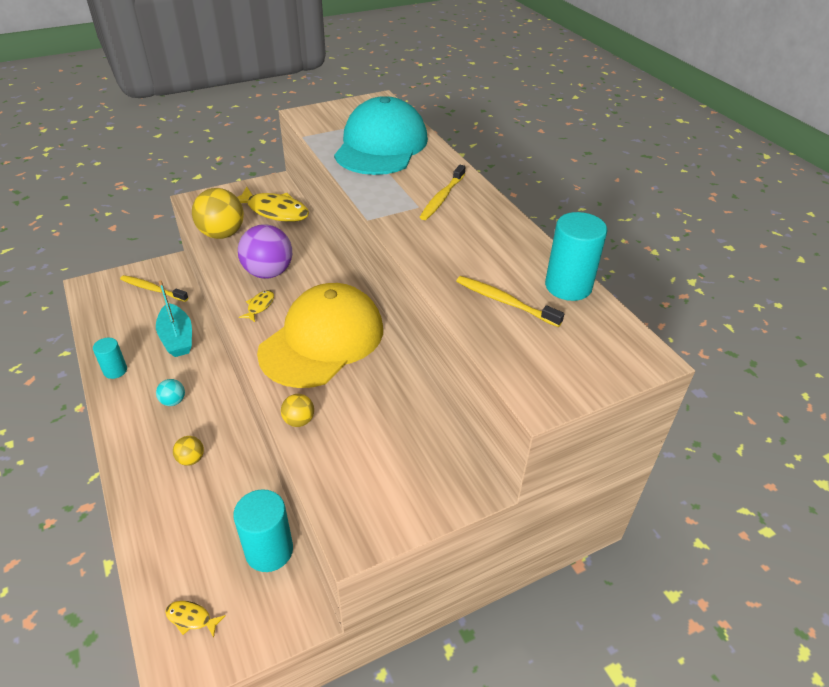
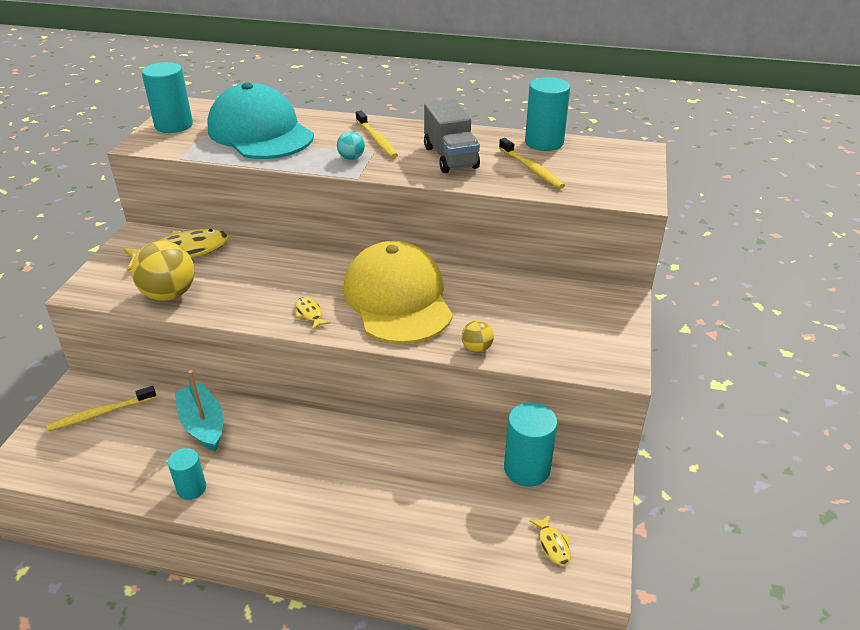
camera: 50 degrees left, 5 degrees down
turquoise boat [156,280,192,357] -> turquoise boat turned 135 degrees counterclockwise [175,370,223,452]
turquoise ball [156,379,185,406] -> turquoise ball moved to [337,131,365,160]
yellow fish [165,601,226,637] -> yellow fish turned 75 degrees counterclockwise [529,515,571,565]
yellow ball [173,436,204,466] -> none
purple ball [238,224,292,279] -> none
yellow toothbrush [456,276,564,327] -> yellow toothbrush turned 105 degrees counterclockwise [499,138,565,189]
none -> turquoise cylinder [142,62,193,133]
none -> grey truck [424,99,480,173]

